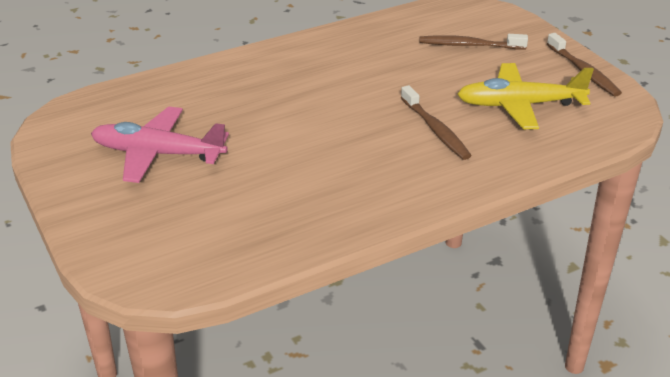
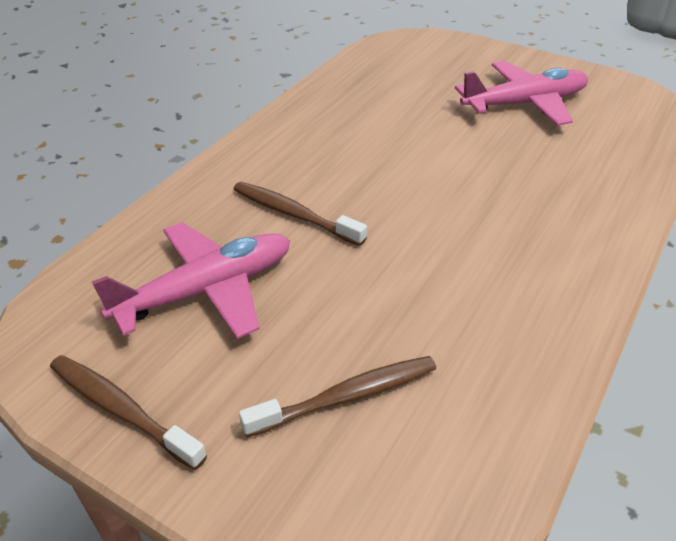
camera: 150 degrees right, 5 degrees up
yellow plane [457,63,594,129] -> pink plane [92,222,290,339]

